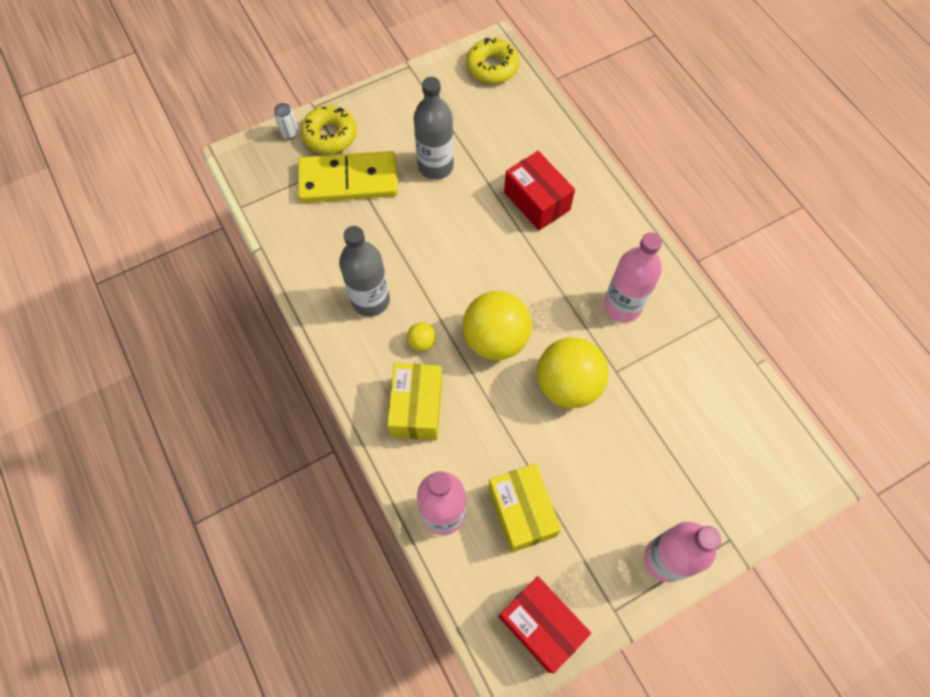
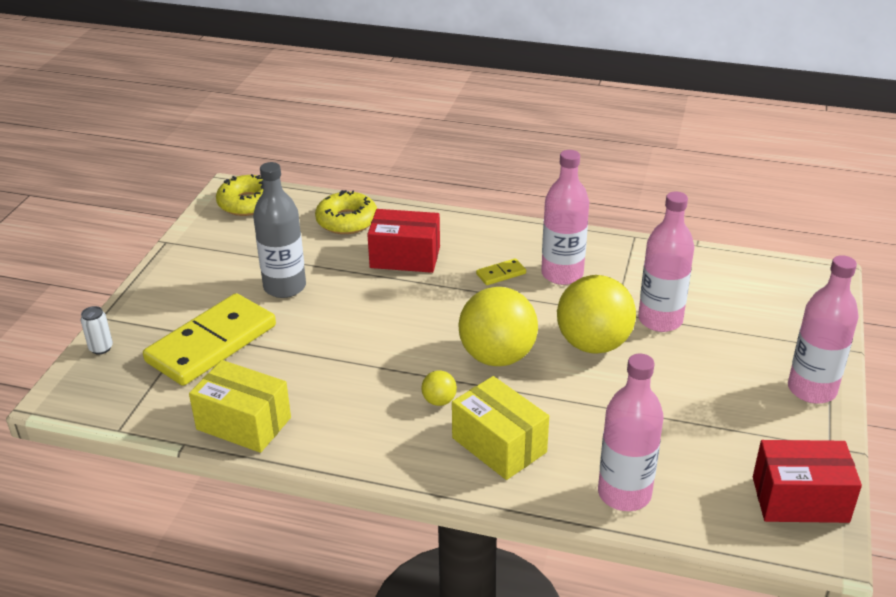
camera: 45 degrees left, 30 degrees down
yellow donut [301,105,357,154] -> yellow donut moved to [315,190,377,234]
grey bottle [339,226,390,316] -> none
yellow box [488,464,562,553] -> yellow box moved to [189,360,291,453]
none -> yellow domino [476,258,526,285]
none -> pink bottle [638,191,694,332]

